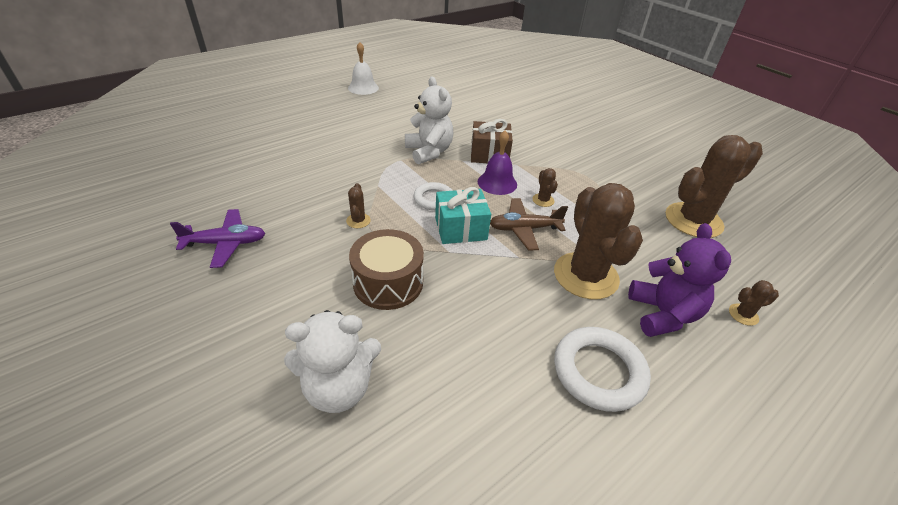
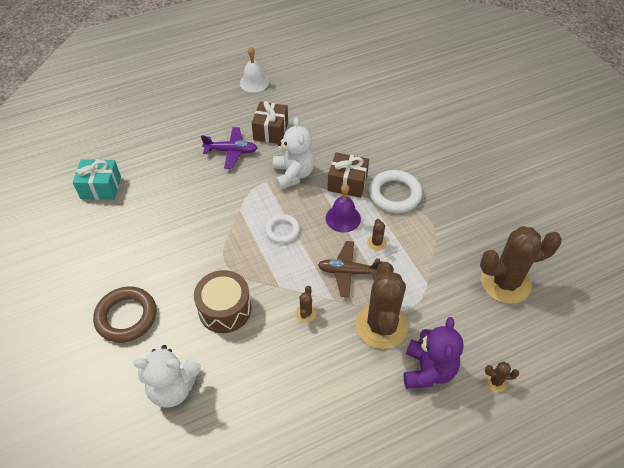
camera: 15 degrees right, 10 degrees up
purple plane [170,209,265,268] -> purple plane moved to [201,127,257,169]
brown cactus [346,183,371,228] -> brown cactus moved to [296,286,317,322]
turquoise gift [435,187,491,244] -> turquoise gift moved to [73,159,121,200]
white ring [554,327,651,412] -> white ring moved to [369,170,423,213]
none -> brown ring [93,287,157,343]
none -> brown gift [252,101,288,144]

